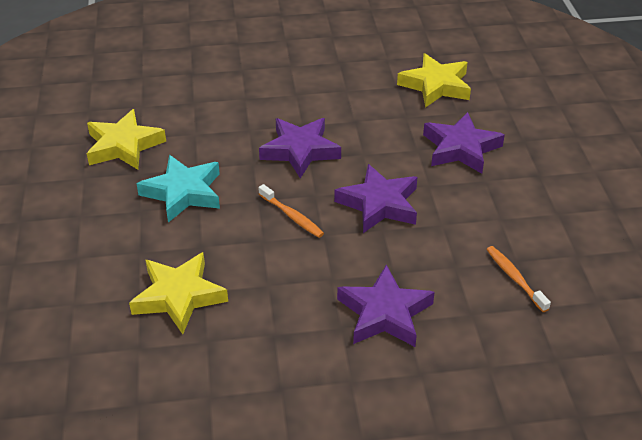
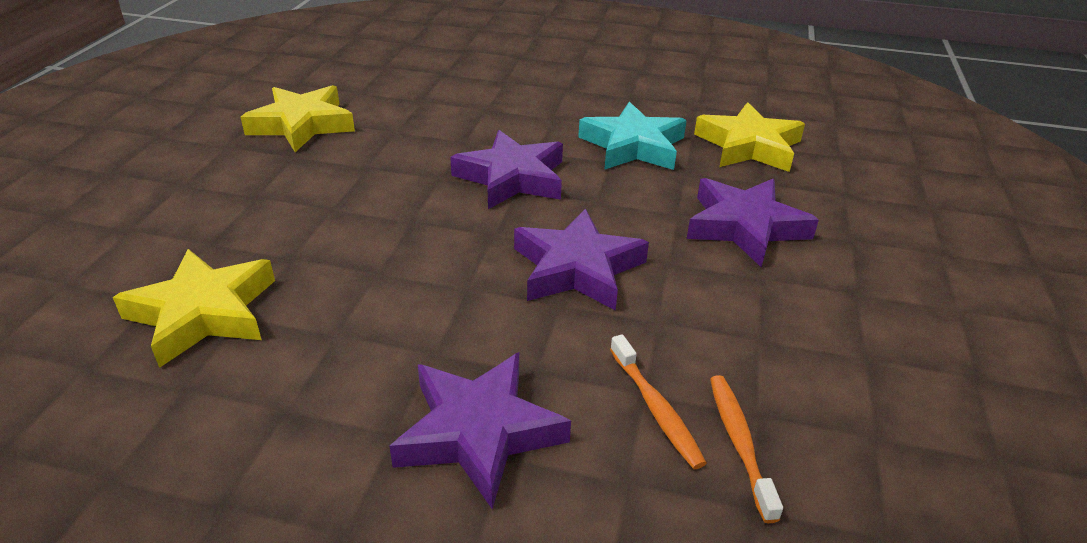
camera: 20 degrees right, 5 degrees down
turquoise star [136,155,220,223] -> turquoise star moved to [578,102,687,170]
orange toothbrush [258,184,324,238] -> orange toothbrush moved to [610,334,707,469]

